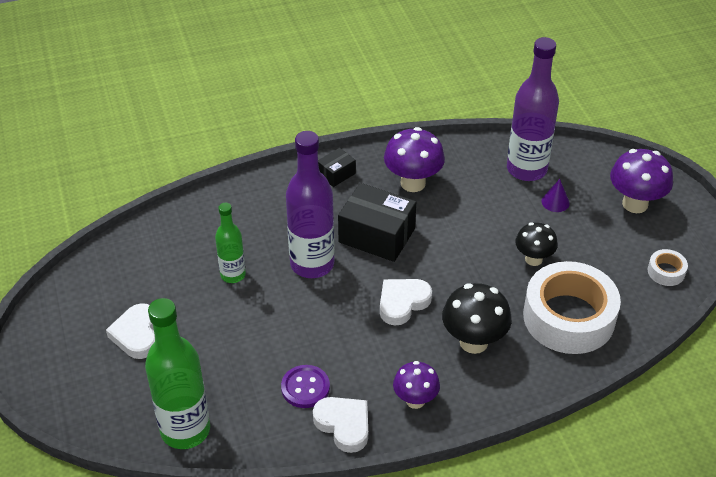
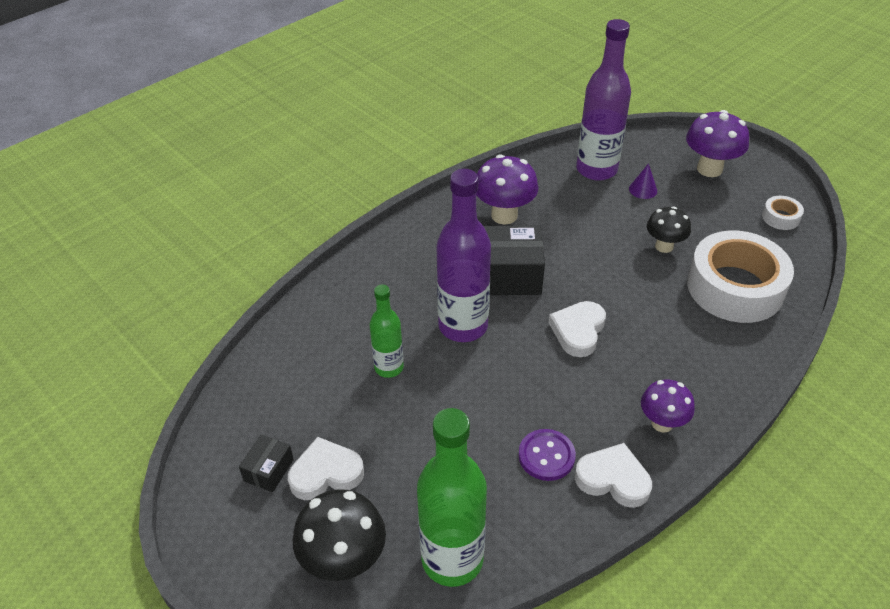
camera: 25 degrees left, 0 degrees up
white heart [106,303,155,359] -> white heart turned 105 degrees clockwise [288,437,364,500]
black box [318,148,356,187] -> black box moved to [239,434,294,492]
black mushroom [442,283,512,354] -> black mushroom moved to [293,489,386,581]

